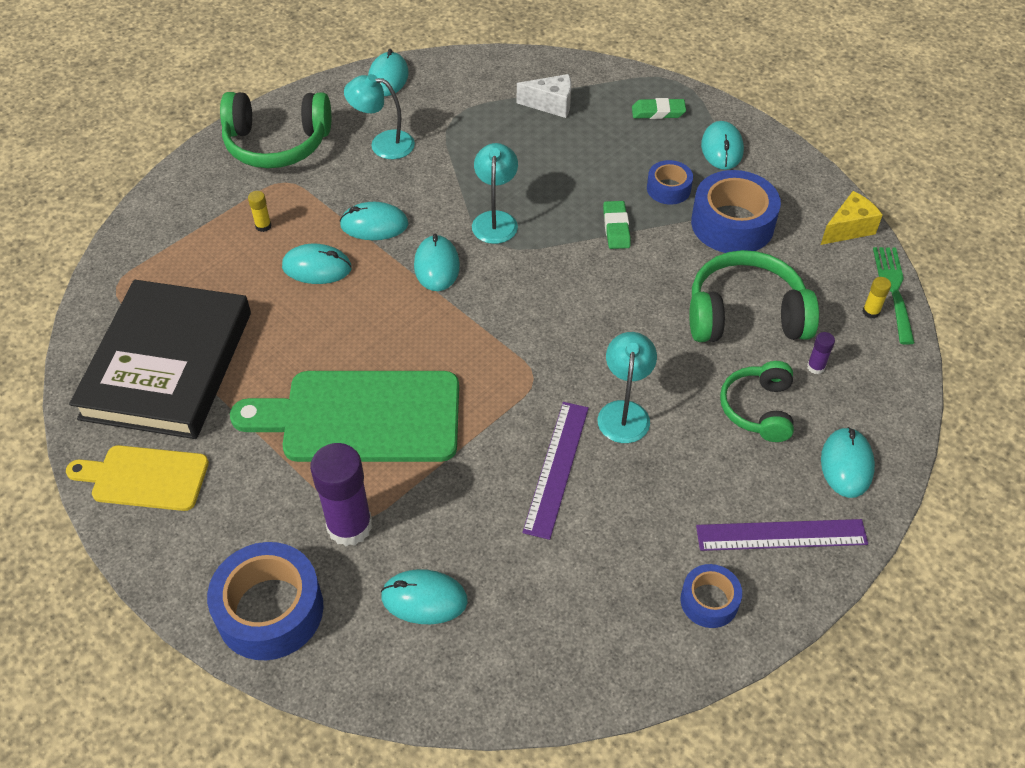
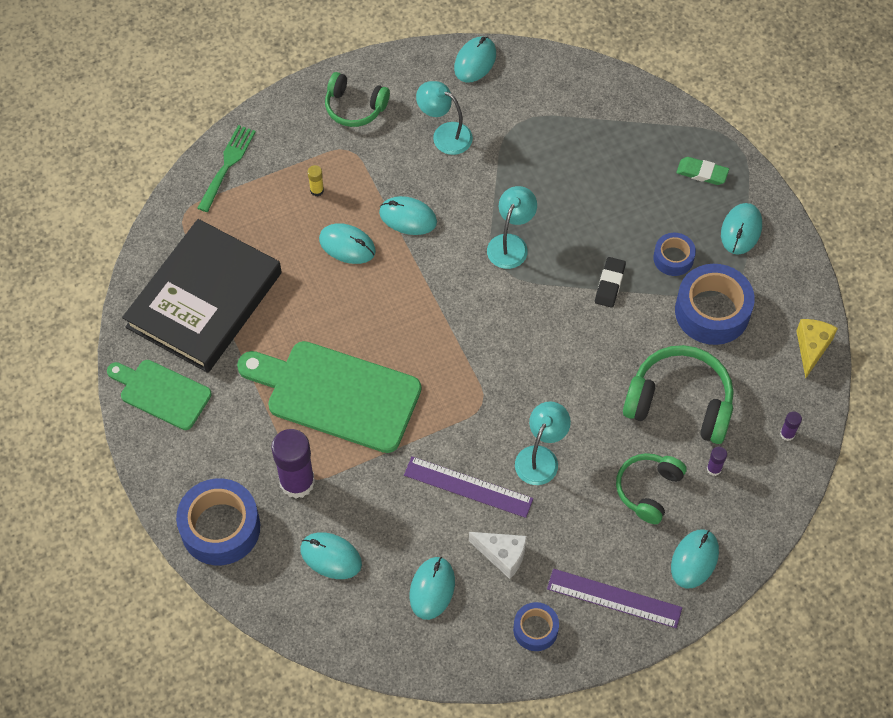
camera: 20 degrees right, 10 degrees up
yellow cutting board [66,445,209,511] -> green cutting board [107,360,212,430]
green headphones [220,92,331,168] -> green headphones [325,72,390,127], size x0.63
turquoise mouse [414,234,460,291] -> turquoise mouse moved to [409,557,455,620]
white cheese [517,74,571,118] -> white cheese moved to [469,532,527,579]
purple ruler [522,402,589,540] -> purple ruler turned 75 degrees clockwise [404,456,533,518]
green eraser [603,201,631,249] -> black eraser [595,257,626,308]
yellow cheese [821,191,883,245] -> yellow cheese turned 60 degrees counterclockwise [796,319,838,378]
yellow glue stick [863,277,891,319] -> purple glue stick [780,411,802,441]
green fork [873,247,915,345] -> green fork moved to [197,125,256,212]

